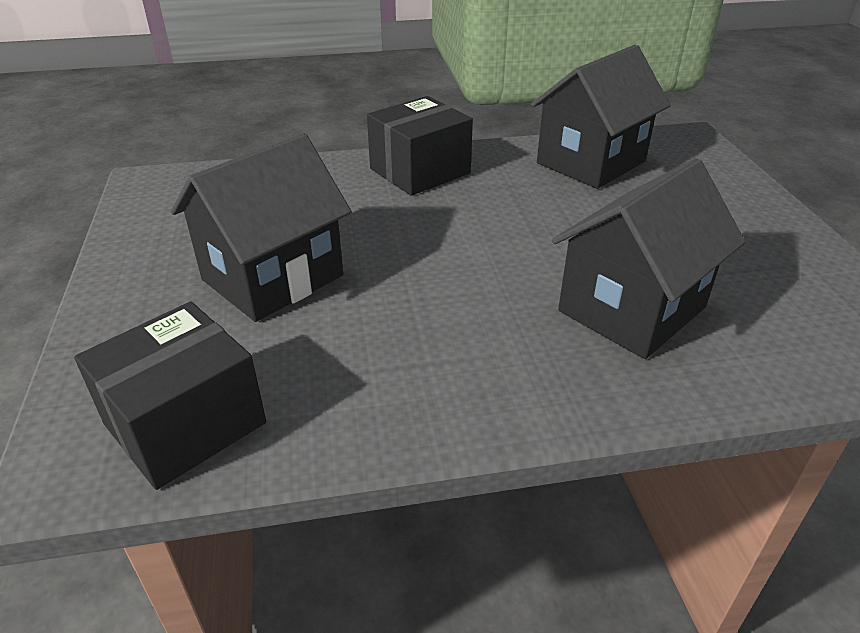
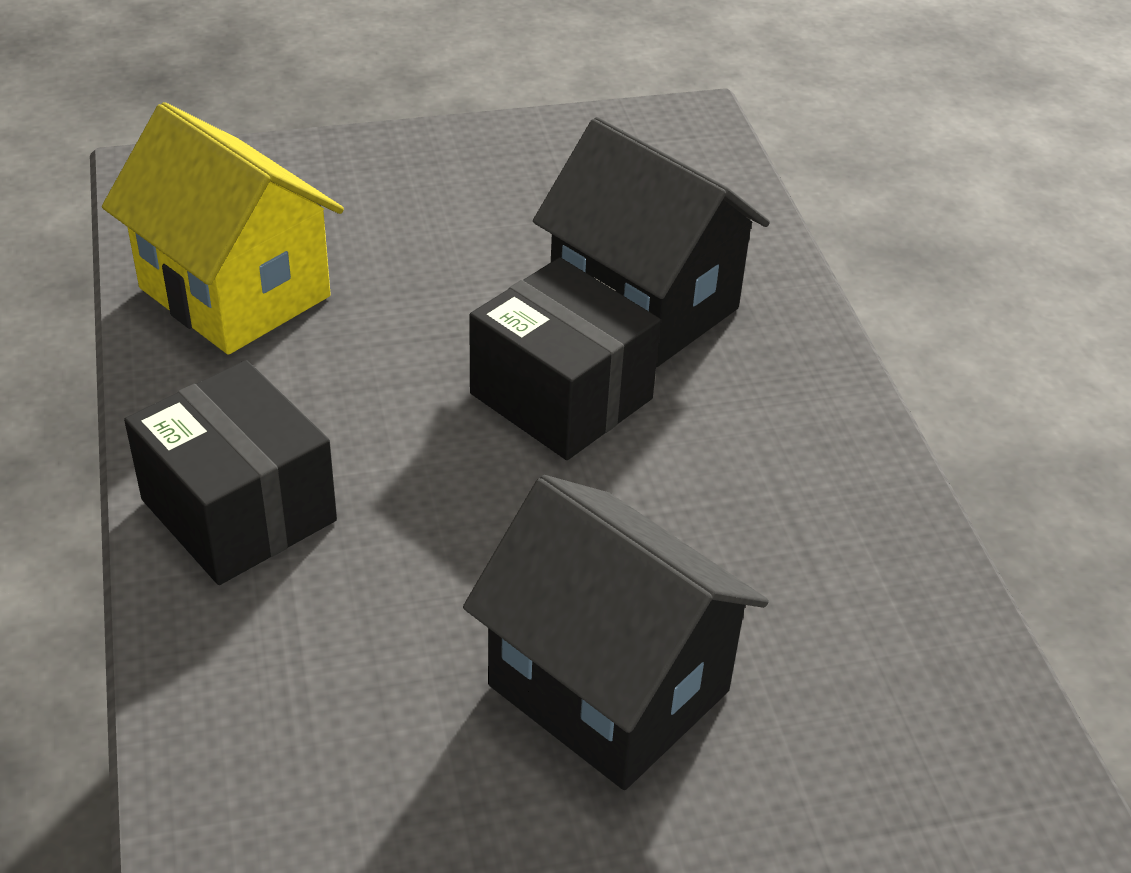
camera: 95 degrees left, 5 degrees up
black box [74,301,266,490] -> black box moved to [469,257,661,460]
black house [531,45,670,189] -> yellow house [102,102,344,355]

